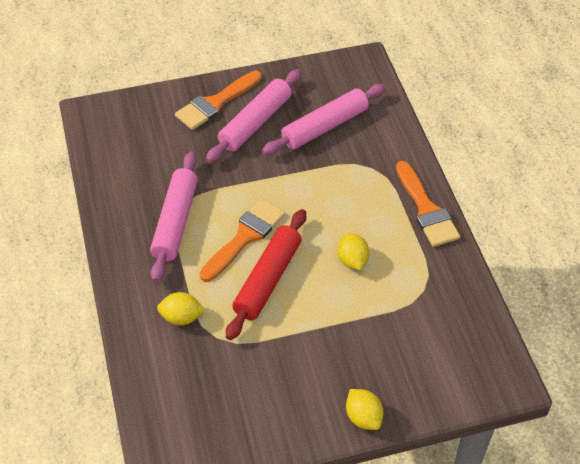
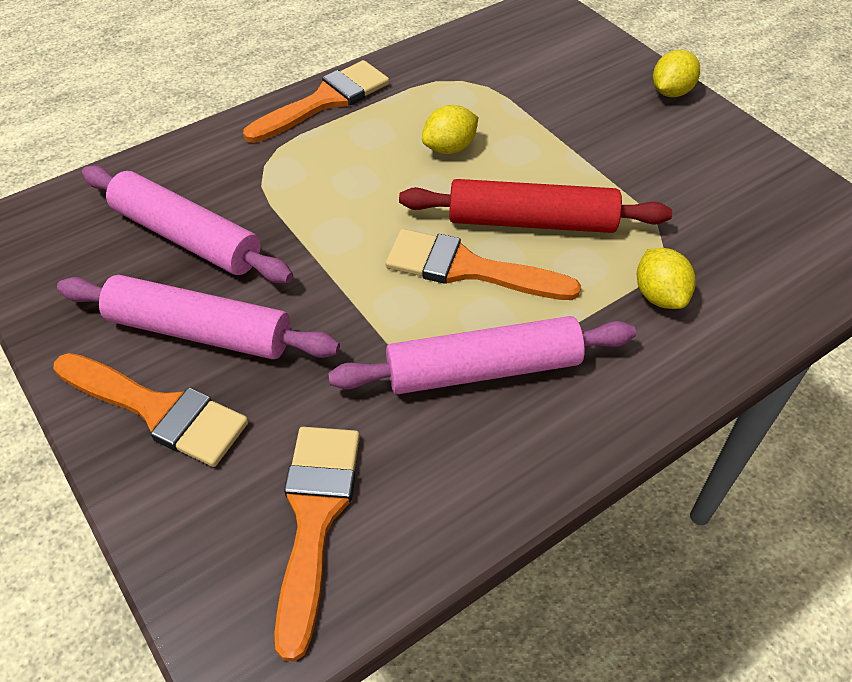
camera: 110 degrees left, 0 degrees up
none -> orange brush [274,427,360,662]

